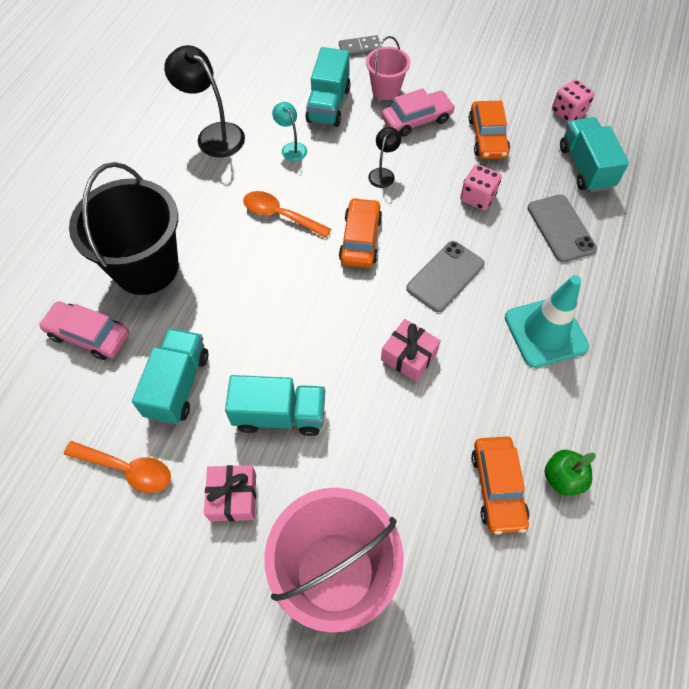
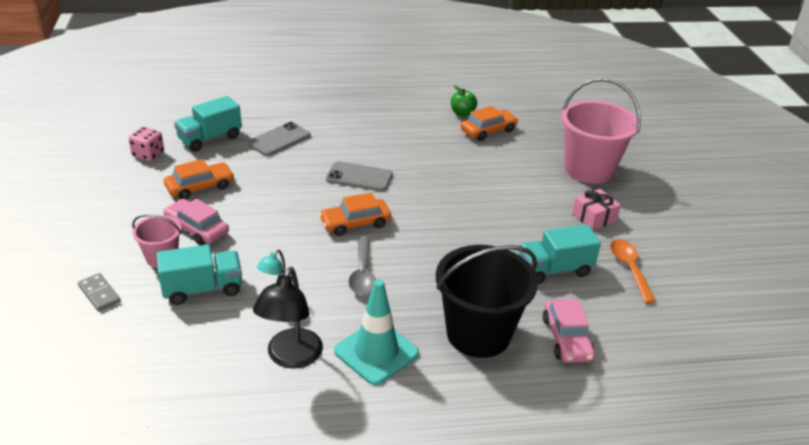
camera: 120 degrees left, 25 degrees down
turquoise truck [225,375,325,436] -> none
orange spoon [243,191,331,238] -> grey spoon [348,237,376,295]
black lamp [368,127,401,188] -> none
pink gift [381,319,441,382] -> none
pink dice [460,164,502,210] -> none
turquoise traffic cone [505,275,589,368] -> turquoise traffic cone moved to [334,279,419,385]

